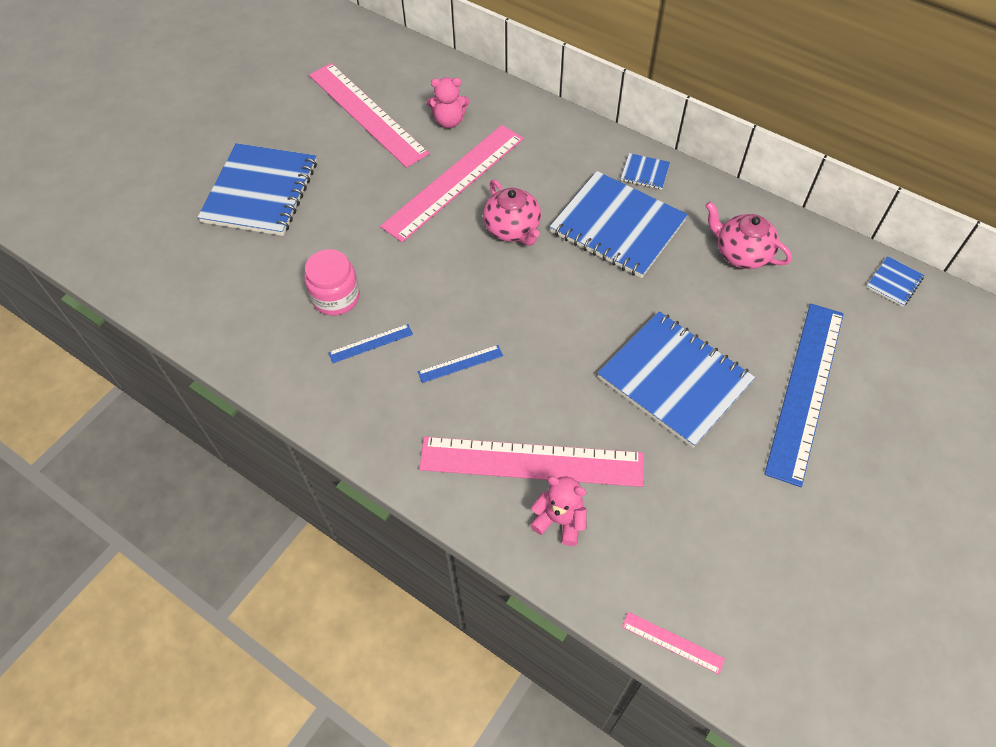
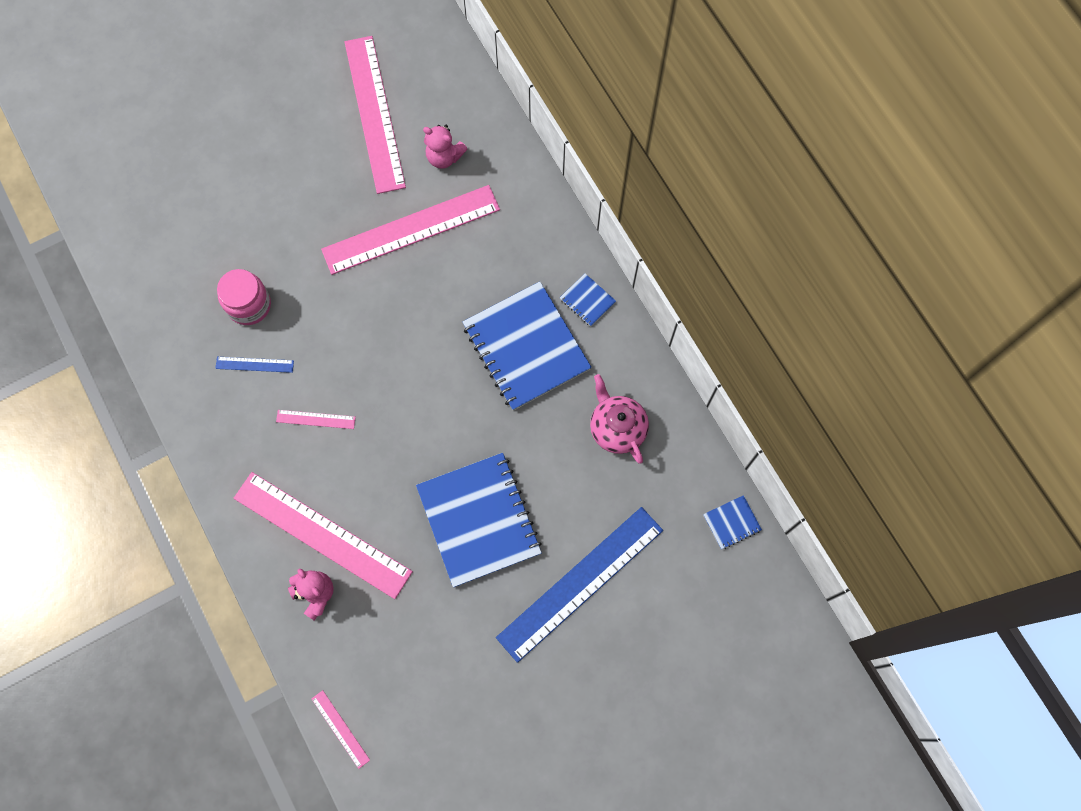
camera: 25 degrees right, 15 degrees up
blue notebook [197,143,317,236] -> none
blue ruler [418,345,503,383] -> pink ruler [276,410,356,429]
pink teapot [483,179,541,246] -> none

